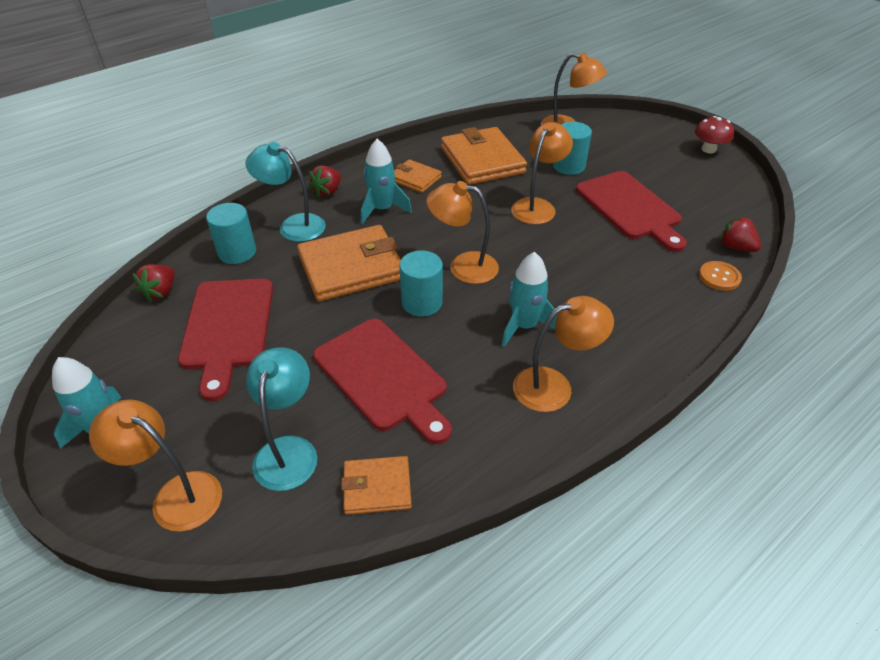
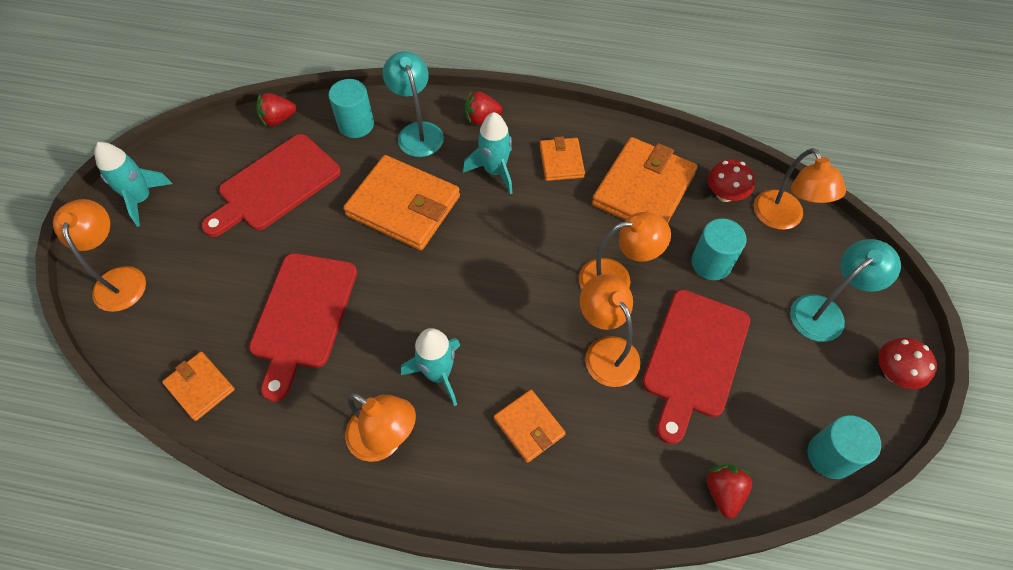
camera: 50 degrees right, 15 degrees up
turquoise lamp [246,347,317,491] -> turquoise lamp moved to [790,239,901,342]
turquoise cylinder [399,250,443,317] -> turquoise cylinder moved to [808,415,881,479]
orange lamp [426,181,499,284] -> orange lamp moved to [580,274,640,387]
orange button [699,261,742,291] -> none
none -> orange wallet [494,390,566,463]
none -> red mushroom [708,160,755,202]

